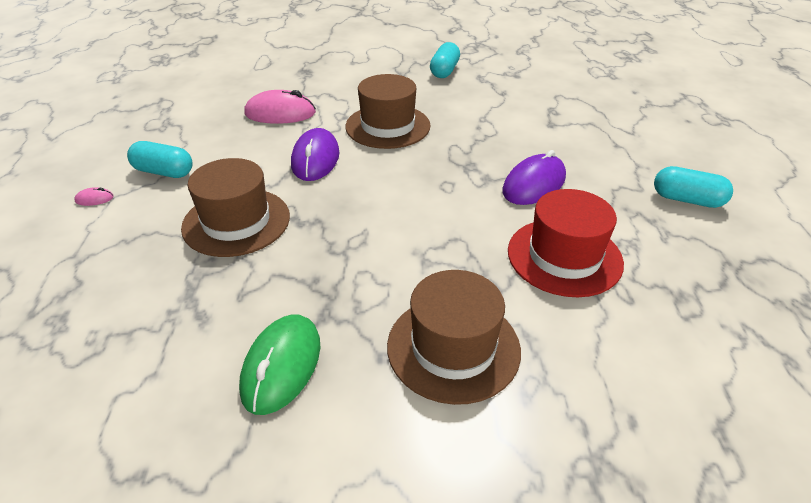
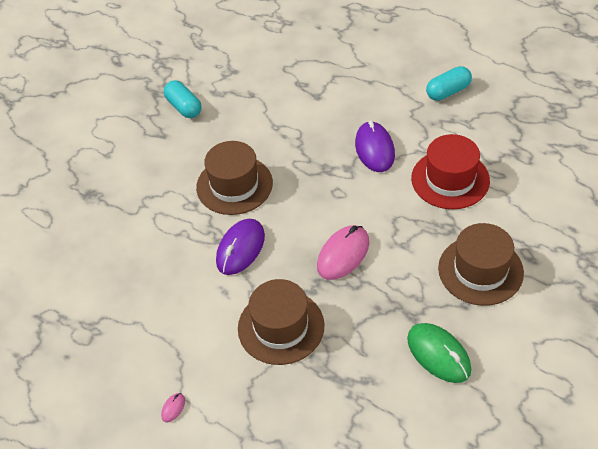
camera: 50 degrees left, 10 degrees up
turquoise capsule [127,141,193,178] -> none
pink mouse [244,90,316,124] -> pink mouse moved to [317,225,369,280]
purple mouse [291,128,339,181] -> purple mouse turned 75 degrees clockwise [216,219,265,275]

